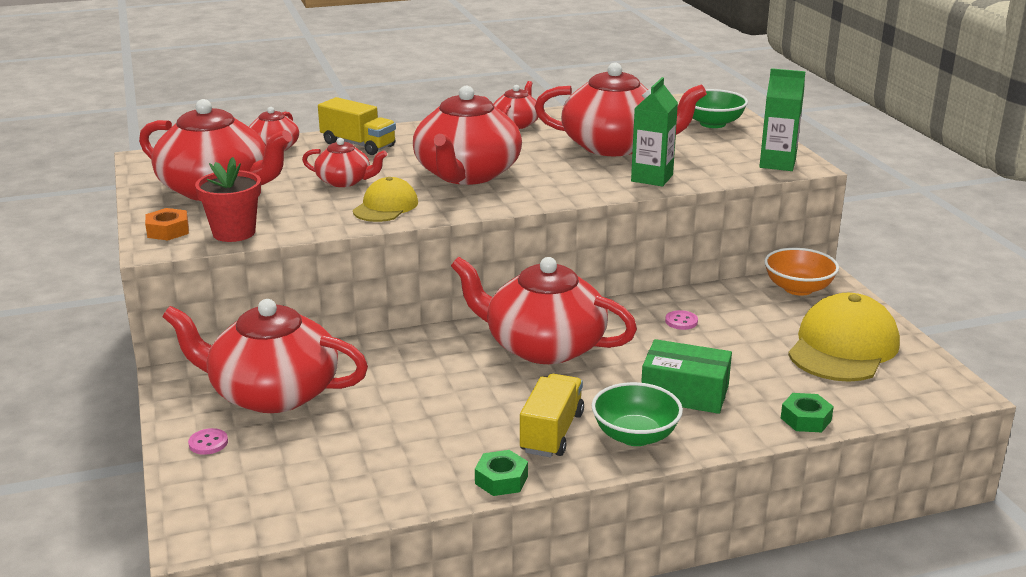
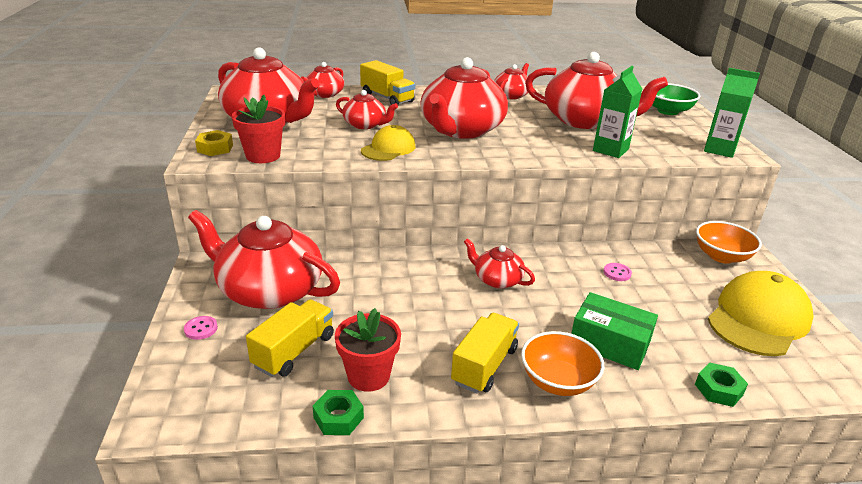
camera: 10 degrees right, 5 degrees up
orange nut [145,208,189,240] -> yellow nut [195,130,233,156]
red teapot [451,257,637,364] -> red teapot [464,238,535,289], size x0.50
green nut [475,450,528,496] -> green nut moved to [313,390,364,435]
green bowl [592,382,683,446] -> orange bowl [521,331,604,396]
none -> yellow truck [246,299,334,377]
none -> red flower pot [335,308,401,392]

